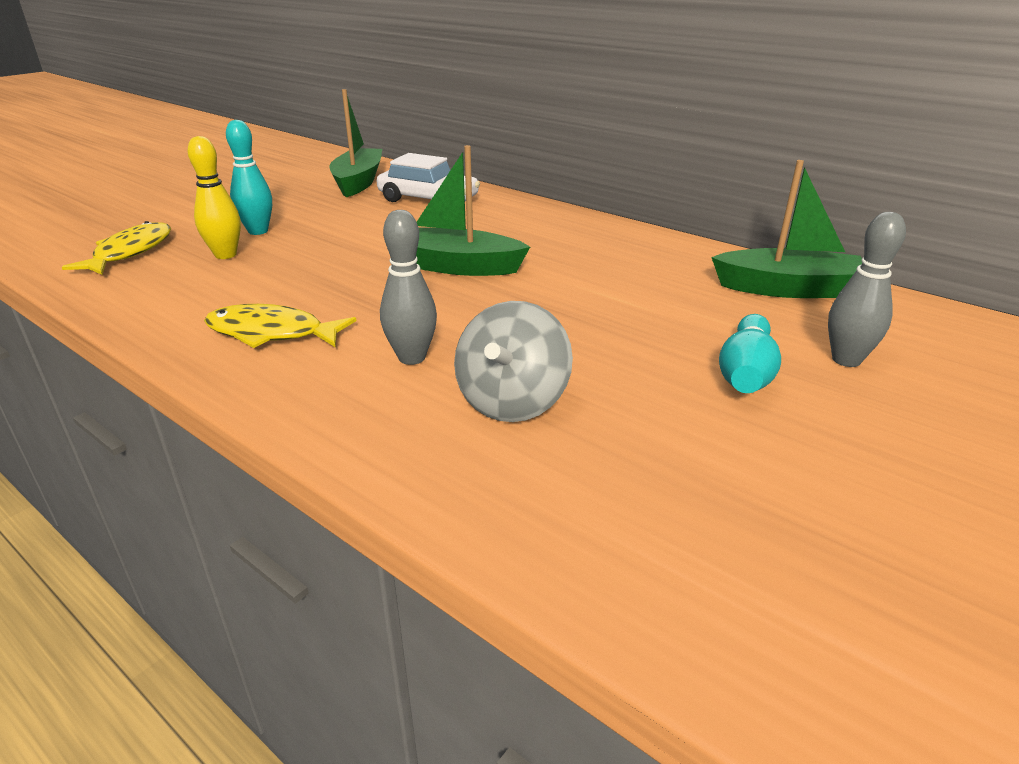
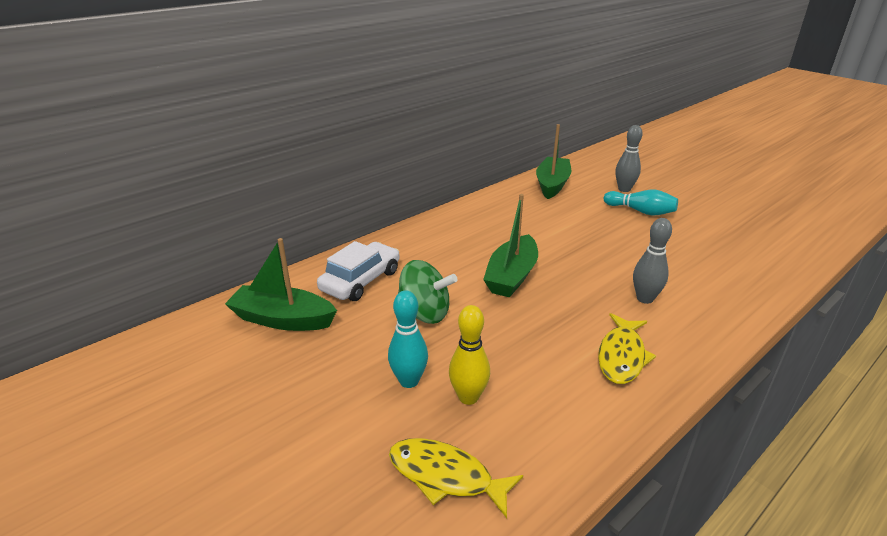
camera: 80 degrees left, 0 degrees up
grey spinning top [454,301,573,422] -> none
none -> green spinning top [398,260,457,324]

